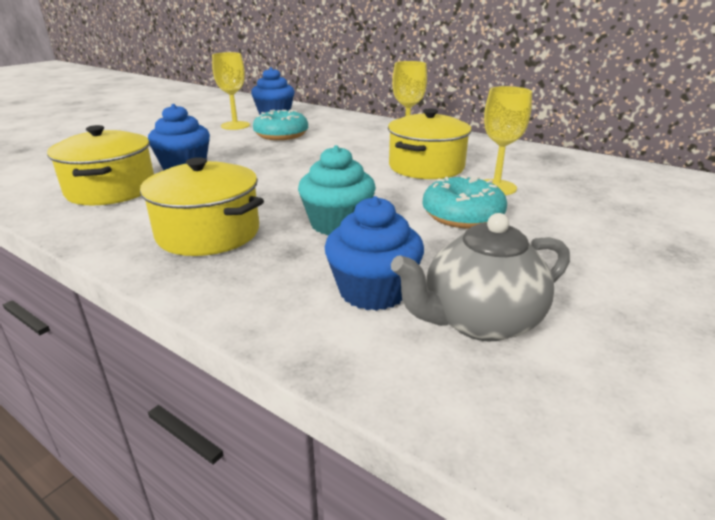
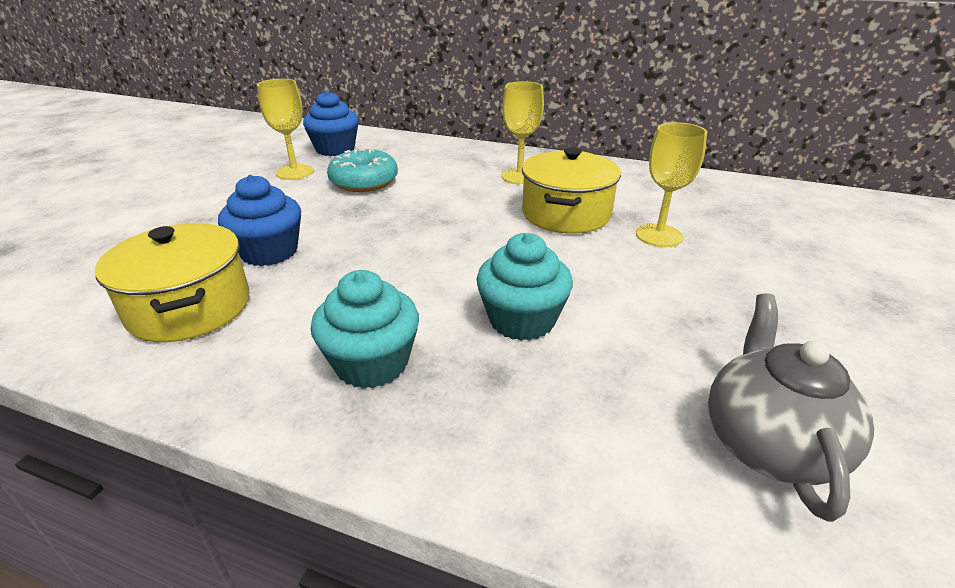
camera: 15 degrees left, 5 degrees up
yellow pot [140,157,264,256] -> turquoise cupcake [311,270,419,389]
blue cupcake [325,196,424,311] -> none
grey teapot [391,213,570,341] -> grey teapot turned 135 degrees clockwise [708,293,874,522]
turquoise donut [422,175,507,228] -> none

